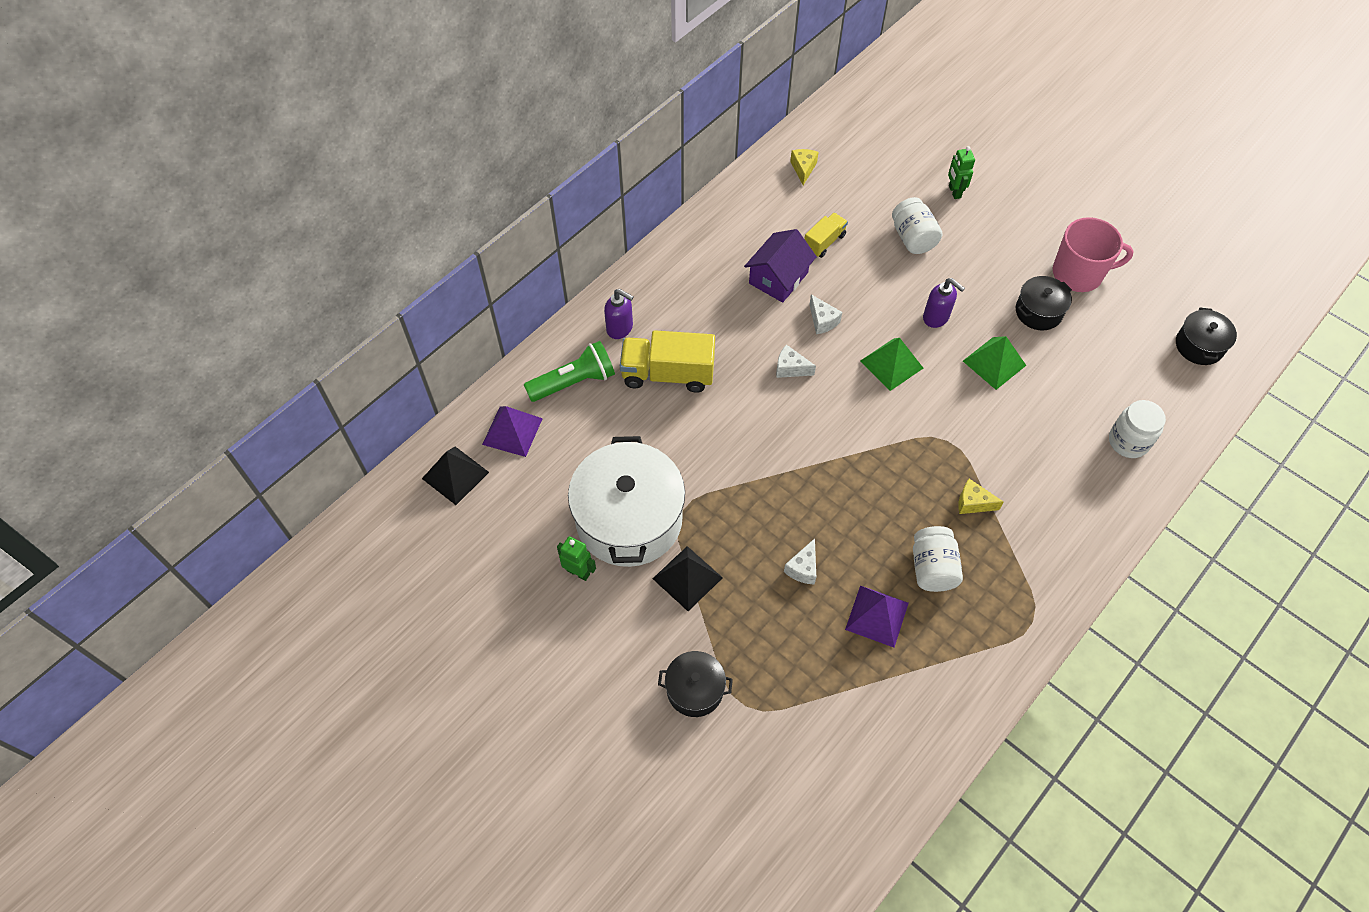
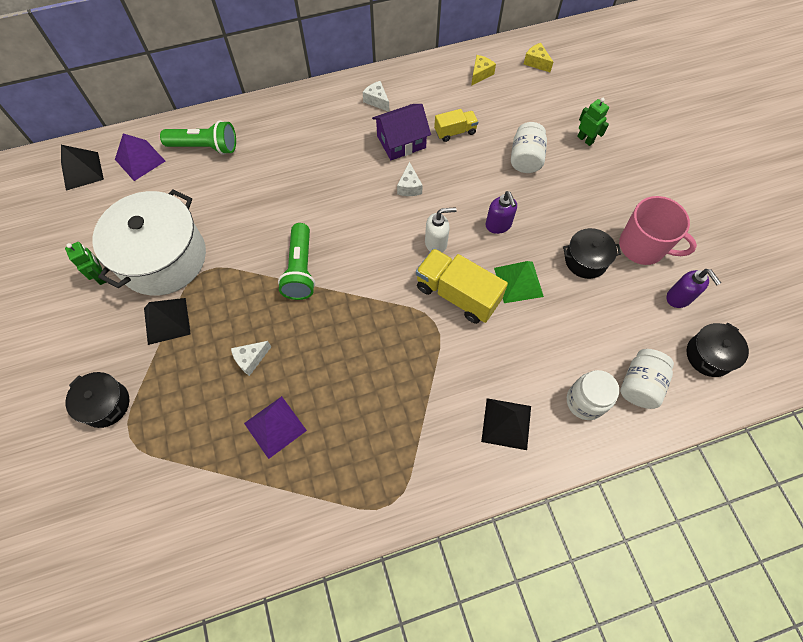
camera: 30 degrees right, 5 degrees up
purple soap dispenser [604,289,634,339] -> purple soap dispenser moved to [666,269,721,308]
yellow truck [620,330,715,393] -> yellow truck moved to [416,248,508,324]
white cheese [776,345,816,378] -> white cheese moved to [363,81,389,112]
green pyramid [860,338,923,391] -> white soap dispenser [425,207,457,253]
white jar [913,526,963,592] -> white jar moved to [620,349,674,409]
green robot [948,146,975,199] -> green robot turned 120 degrees clockwise [577,98,609,146]
yellow cheese [958,479,1004,514] -> yellow cheese moved to [524,43,553,72]
none -> green flashlight [278,223,315,300]
none -> black pyramid [481,398,531,450]

